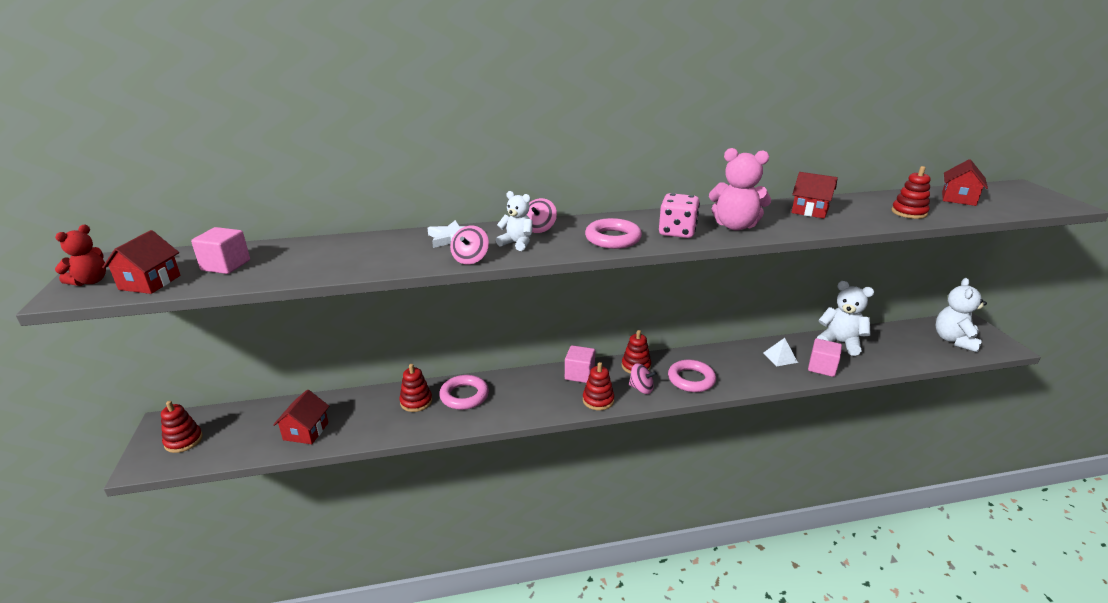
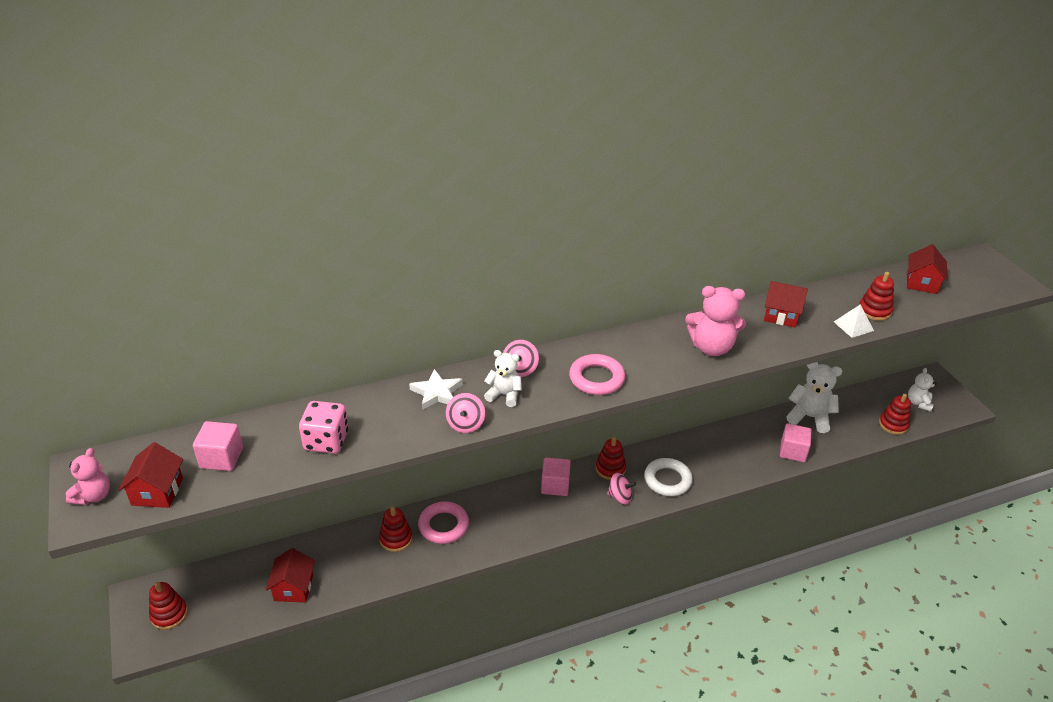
camera: 10 degrees left, 10 degrees up
red teddy bear [55,225,106,286] -> pink teddy bear [65,448,110,505]
red stacking toy [583,362,614,410] -> red stacking toy moved to [879,394,911,435]
pink dice [659,193,700,238] -> pink dice moved to [299,401,348,454]
pink ring [668,360,716,392] -> white ring [644,458,693,496]
white pyramid [763,338,798,367] -> white pyramid moved to [834,304,874,338]
white teddy bear [936,278,987,352] -> white teddy bear [908,368,937,412], size x0.61

